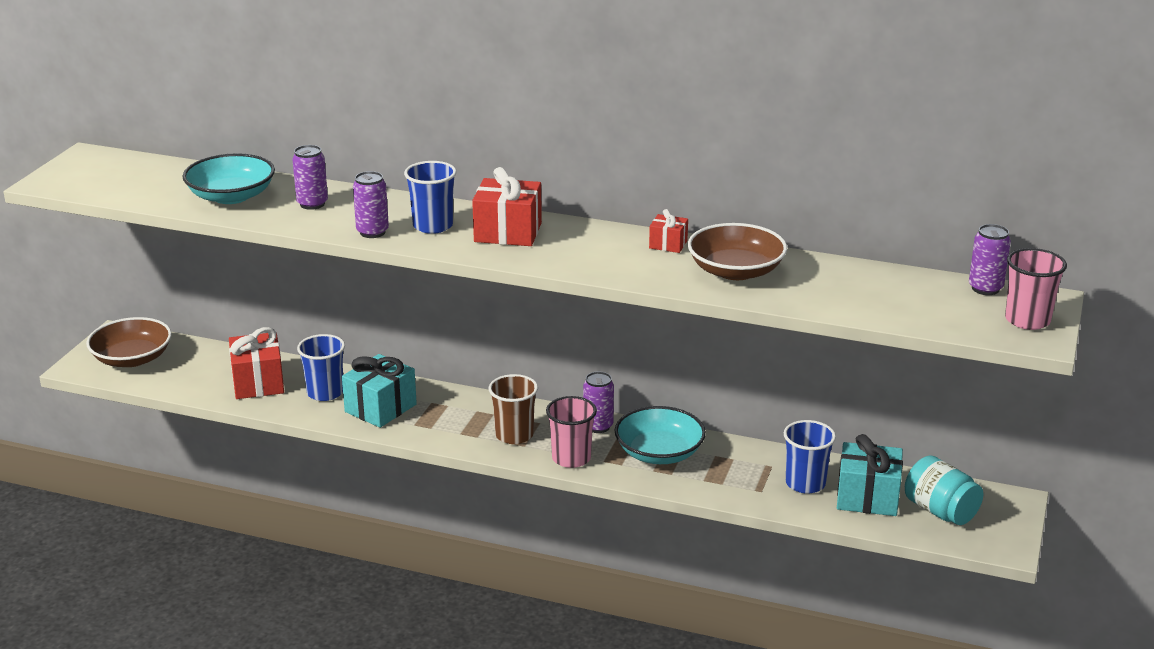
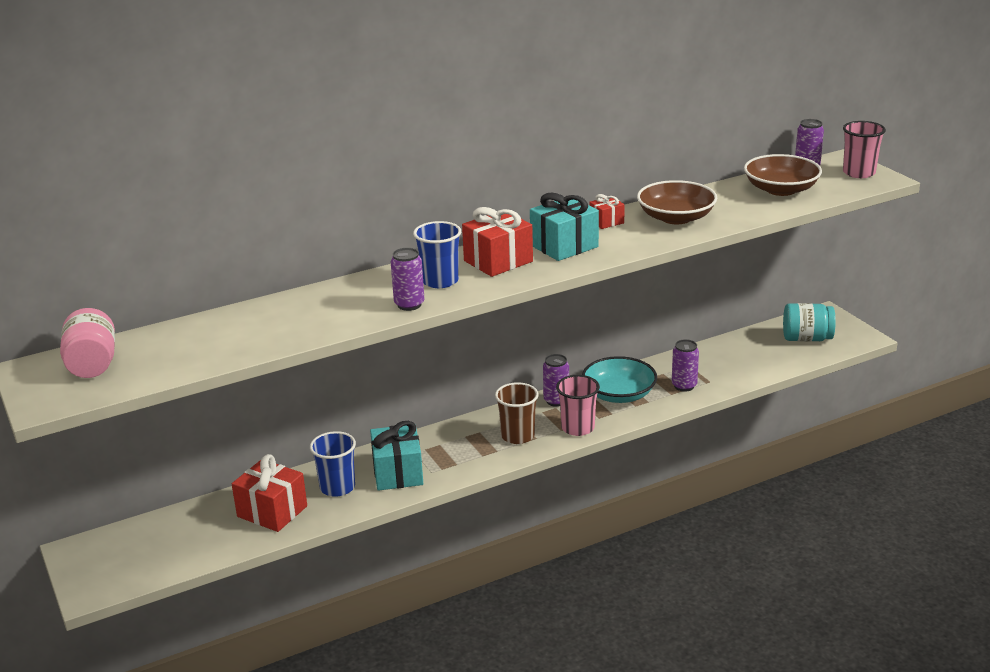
camera: 45 degrees left, 0 degrees up
brown bowl [86,317,172,367] -> brown bowl moved to [744,154,822,196]
turquoise bowl [182,153,275,204] -> none
purple can [292,145,328,210] -> purple can moved to [672,339,699,392]
blue cup [784,420,836,494] -> none
turquoise gift [837,434,903,516] -> turquoise gift moved to [530,193,599,261]
none -> pink jar [60,308,115,378]

